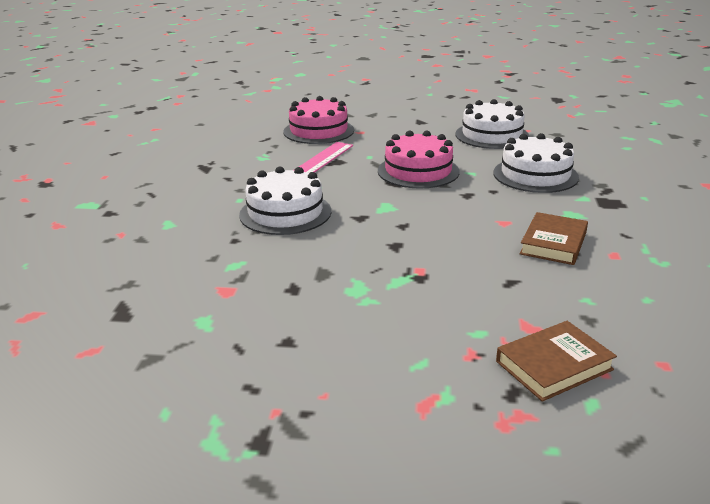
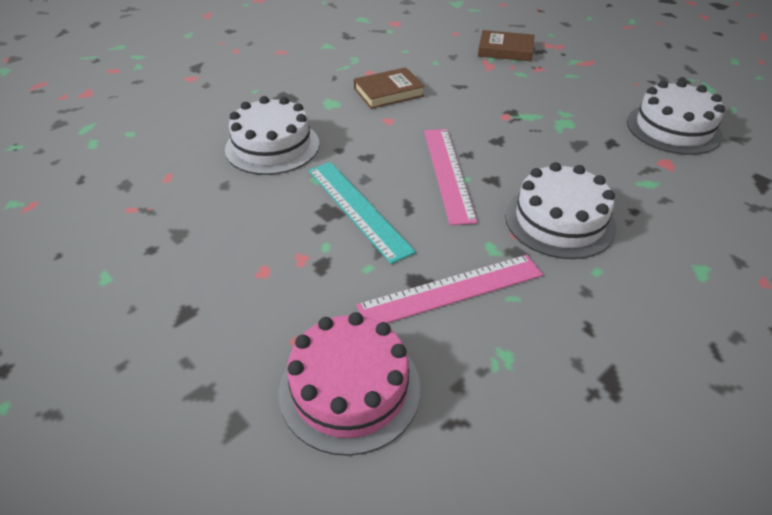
camera: 140 degrees left, 15 degrees up
pink cake [378,131,460,189] -> turquoise ruler [308,162,416,264]
white cake [455,99,529,149] -> white cake moved to [627,80,725,155]
none -> pink ruler [424,129,478,225]

